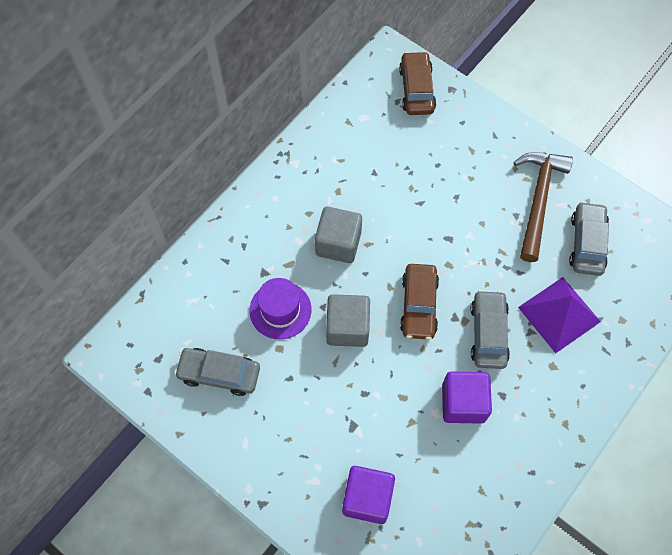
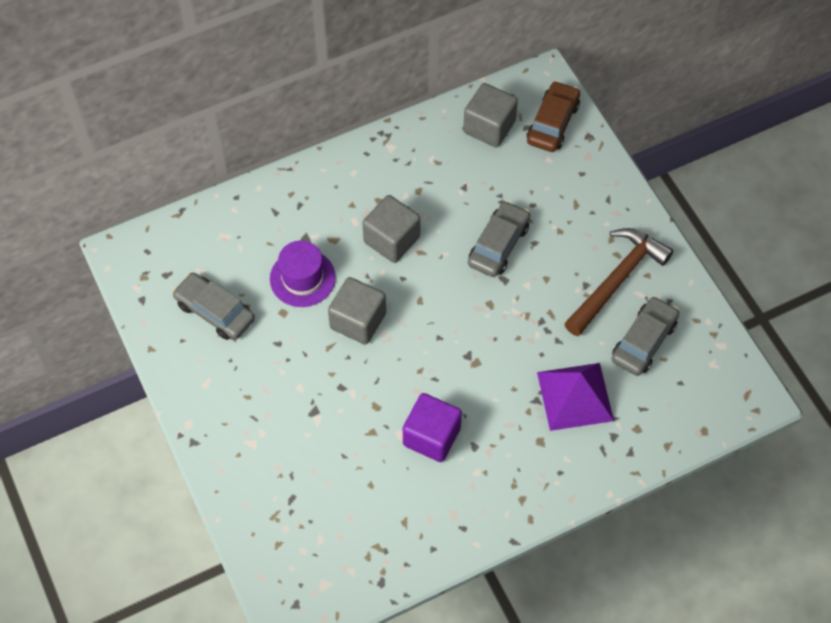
camera: 25 degrees right, 5 degrees down
purple cube [342,466,395,524] -> none
brown car [400,264,439,340] -> none
grey car [470,290,510,369] -> grey car moved to [468,201,530,277]
none -> grey cube [463,83,518,147]

